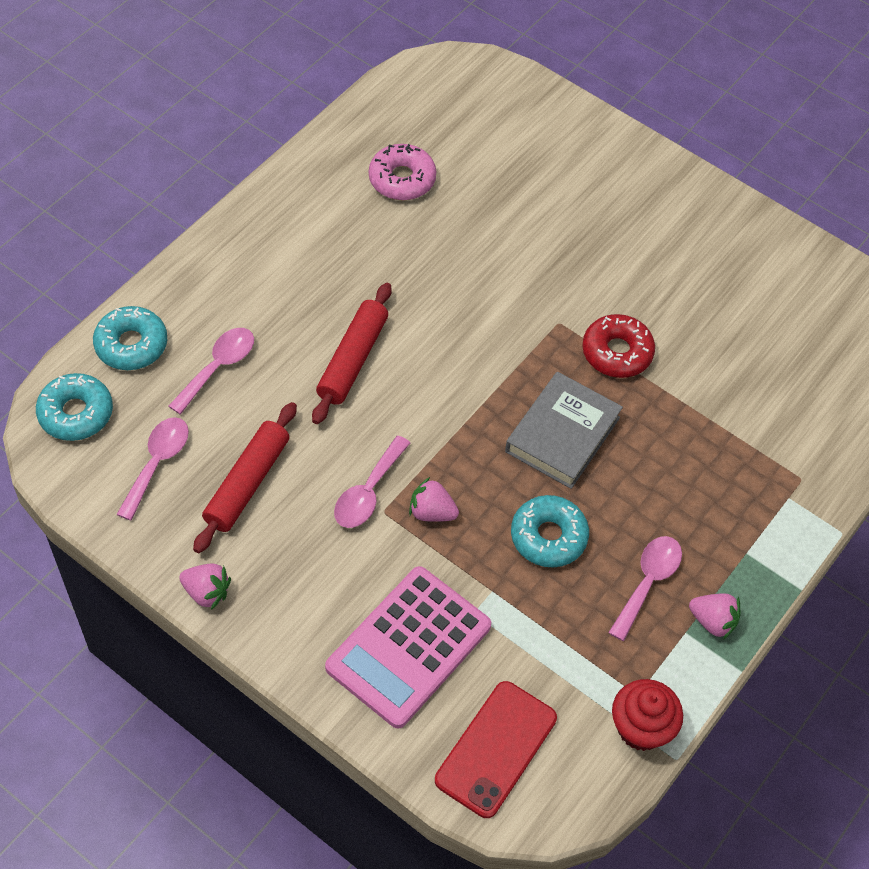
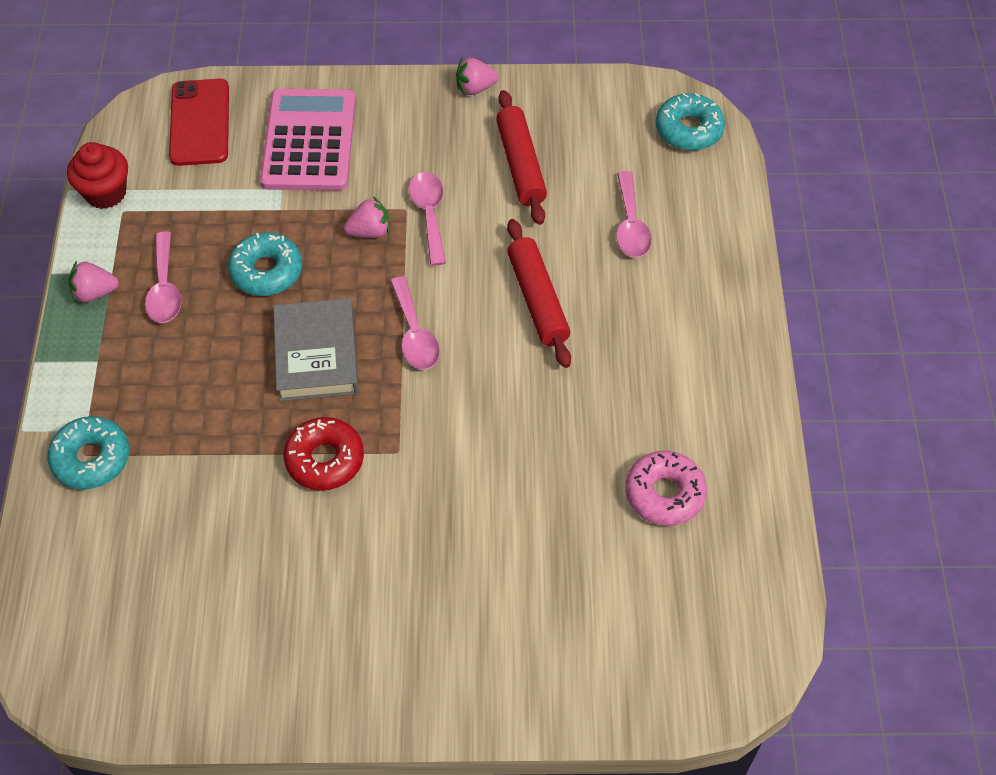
camera: 145 degrees right, 0 degrees up
turquoise donut [93,306,167,370] -> turquoise donut moved to [47,416,129,490]
pink spoon [116,417,189,521] -> pink spoon moved to [390,276,440,370]

